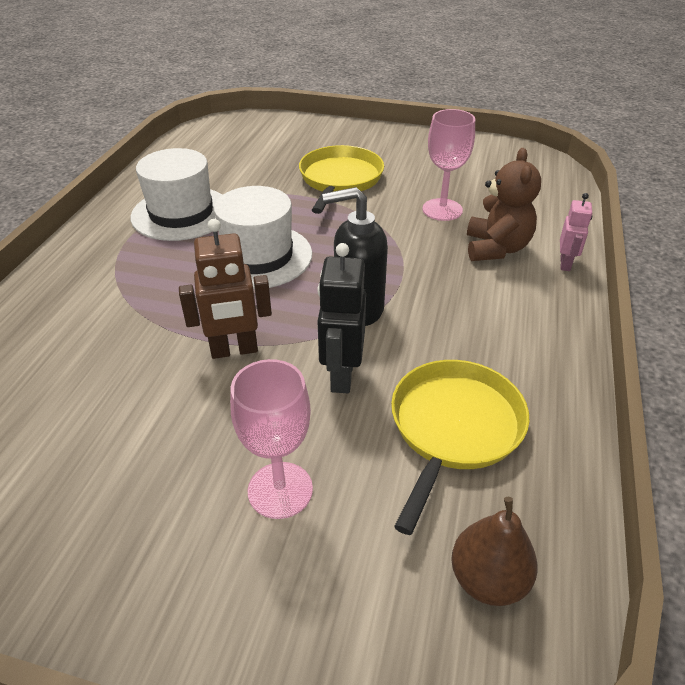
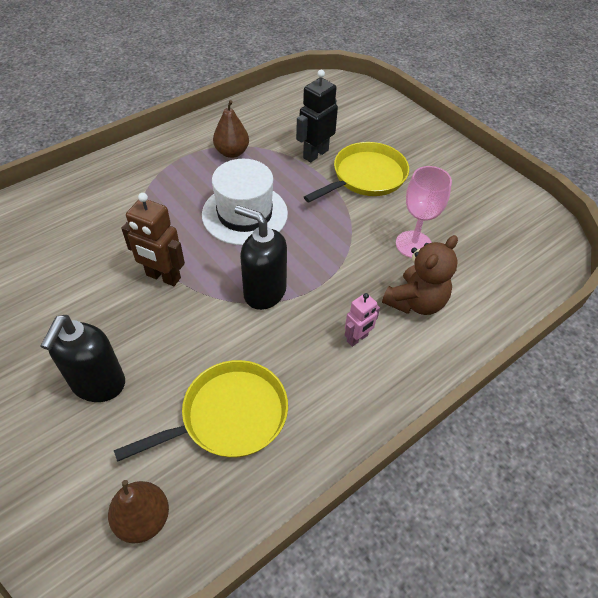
camera: 35 degrees right, 10 degrees up
white hat [131,148,222,241] -> brown pear [213,100,249,158]
pink goblet [230,359,313,519] -> black soap dispenser [41,315,125,402]
black robot [317,243,366,393] -> black robot moved to [296,70,338,163]
pink robot [560,193,592,271] -> pink robot moved to [345,293,380,347]

